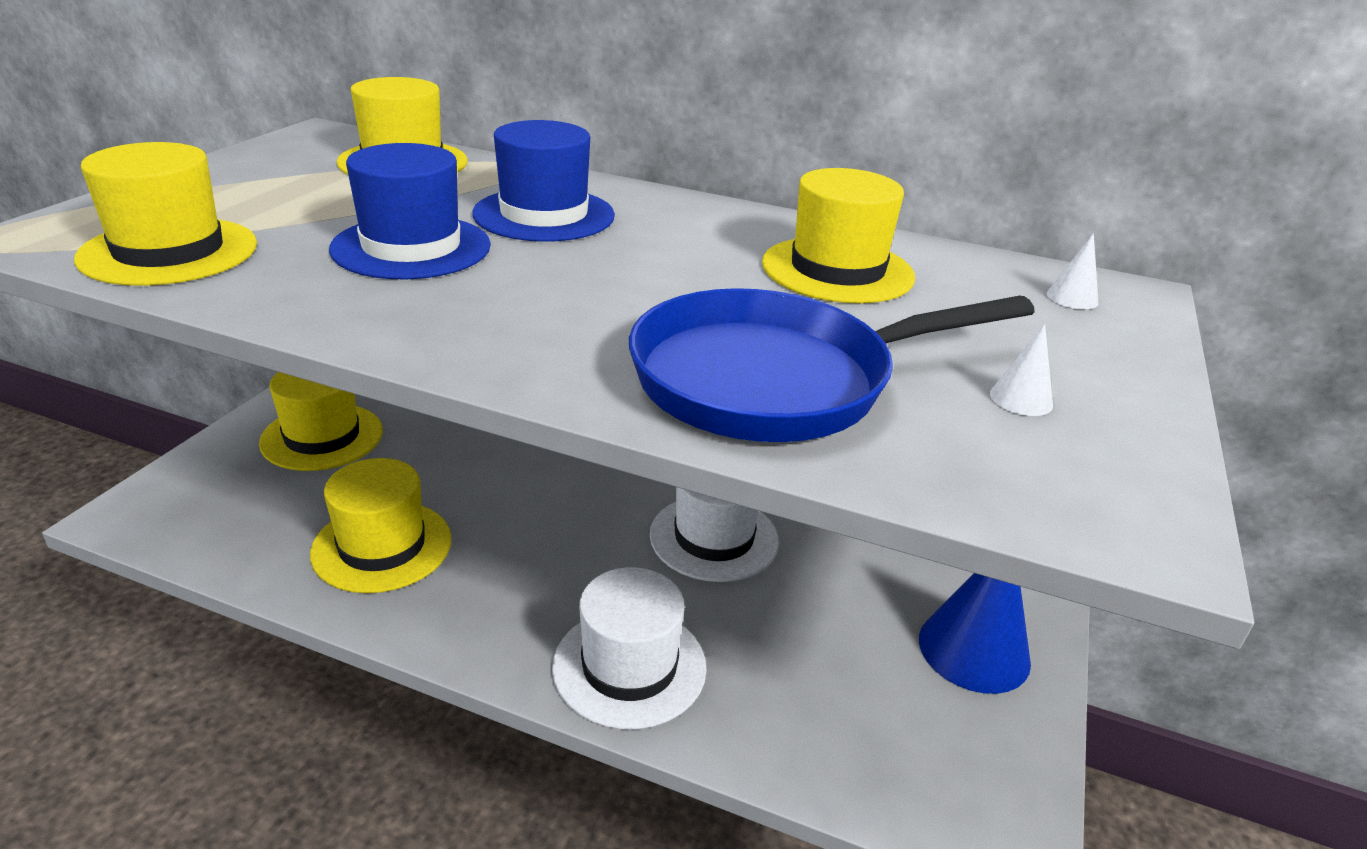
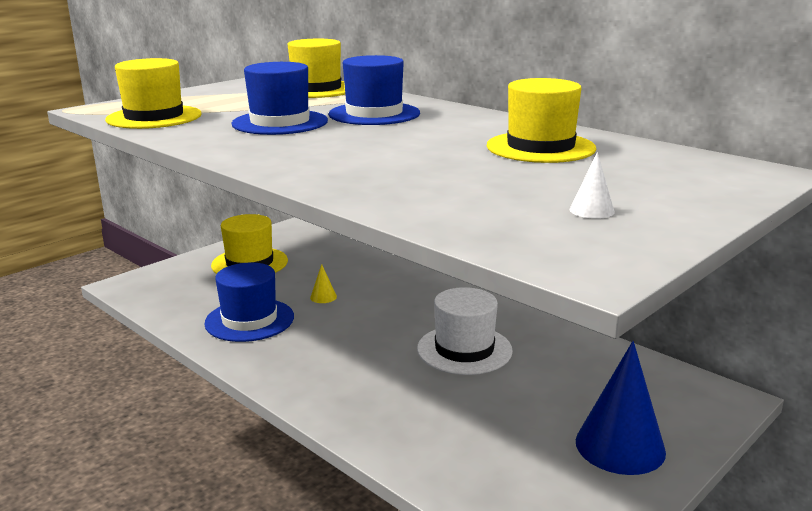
camera: 25 degrees right, 10 degrees down
yellow hat [310,458,452,593] -> blue hat [204,263,294,342]
white hat [552,567,707,729] -> none
blue pan [629,288,1035,442] -> none
white cone [1047,233,1099,309] -> none
none -> yellow cone [310,264,337,303]

